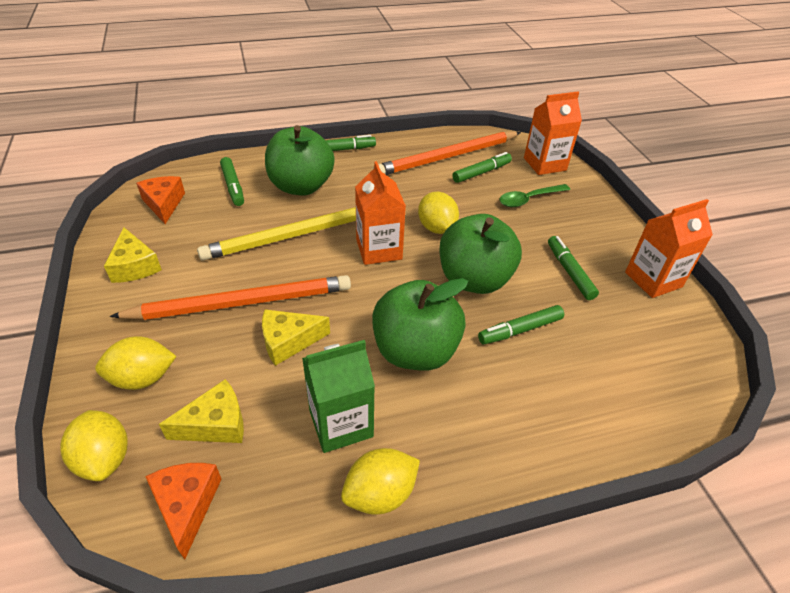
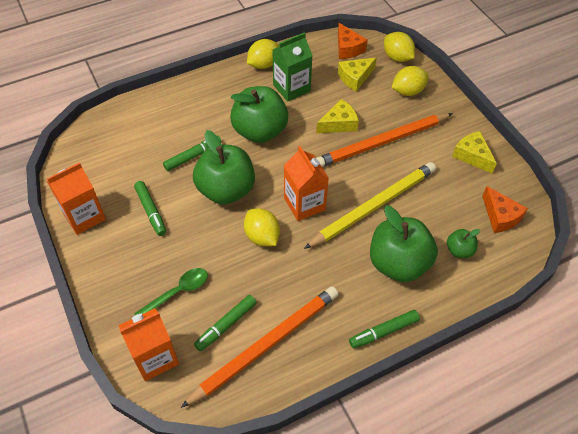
camera: 170 degrees right, 10 degrees up
green marker [220,157,244,206] -> green apple [447,229,480,258]

